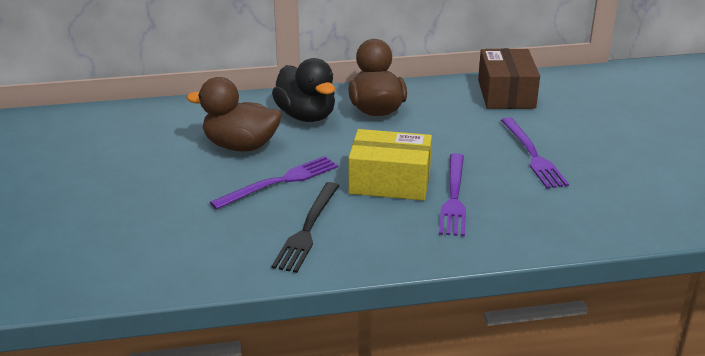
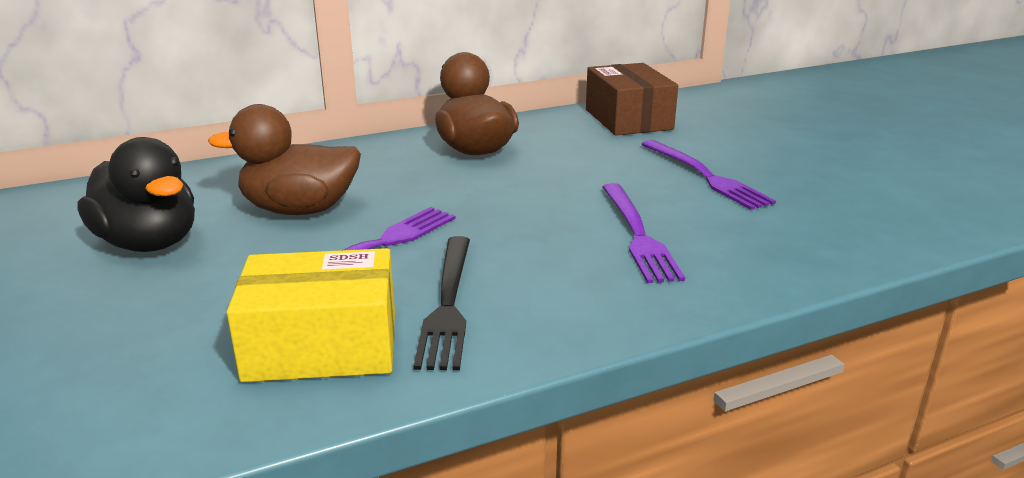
camera: 15 degrees left, 5 degrees down
black duck [272,58,335,122] -> black duck moved to [77,137,195,252]
yellow box [348,129,432,200] -> yellow box moved to [227,248,395,382]

